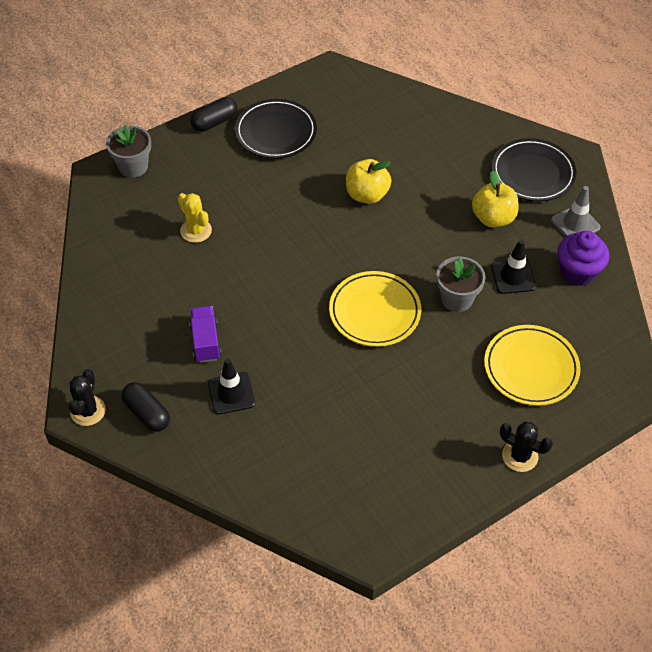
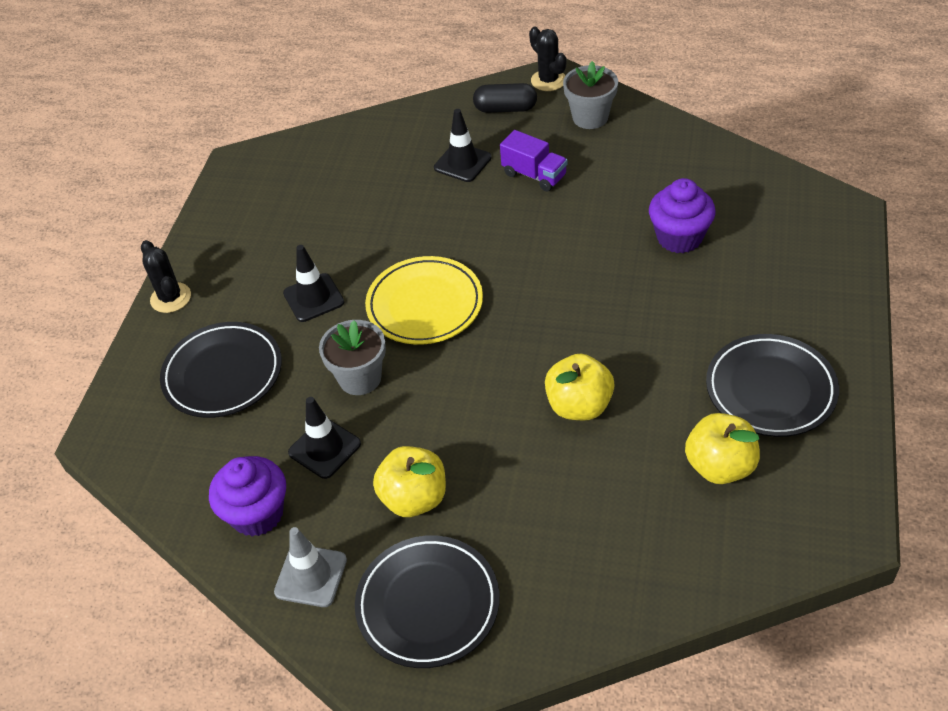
camera: 140 degrees right, 5 degrees down
grey flower pot [106,125,151,178] -> grey flower pot moved to [563,61,618,129]
yellow cactus [178,193,212,243] -> purple cupcake [649,178,716,253]
black capsule [190,97,238,132] -> none
yellow plate [484,325,581,406] -> black plate [160,322,282,418]
black cactus [500,422,553,472] -> black cactus turned 75 degrees clockwise [141,240,191,313]
none -> black traffic cone [283,245,344,322]
none -> yellow apple [685,413,760,484]

